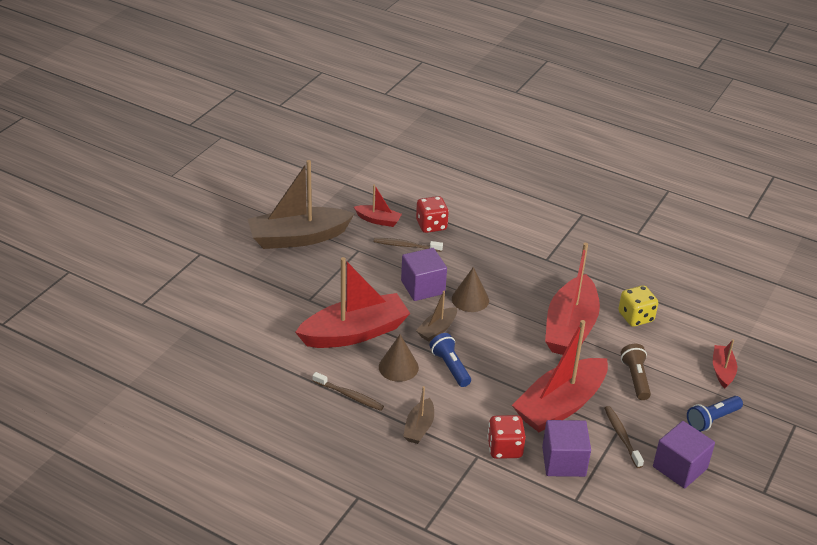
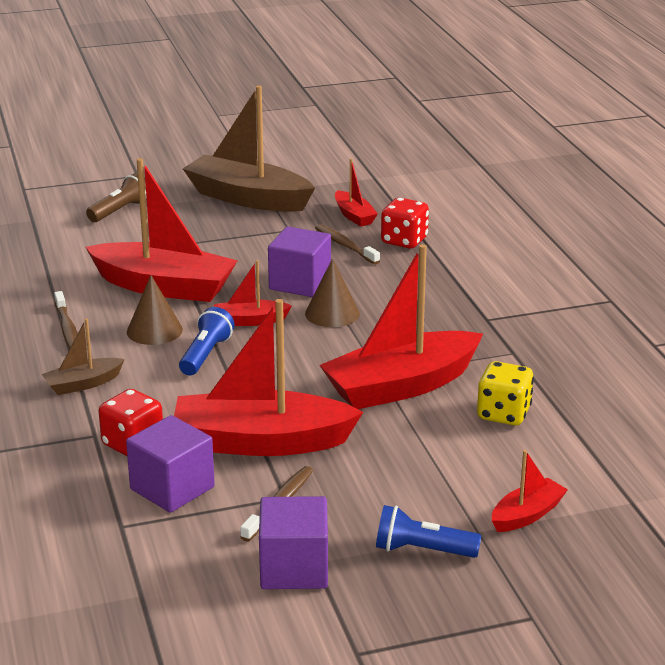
camera: 45 degrees right, 10 degrees down
brown boat [416,291,457,342] -> red boat [214,260,292,326]
brown flashlight [621,344,651,400] -> brown flashlight moved to [86,173,147,222]

